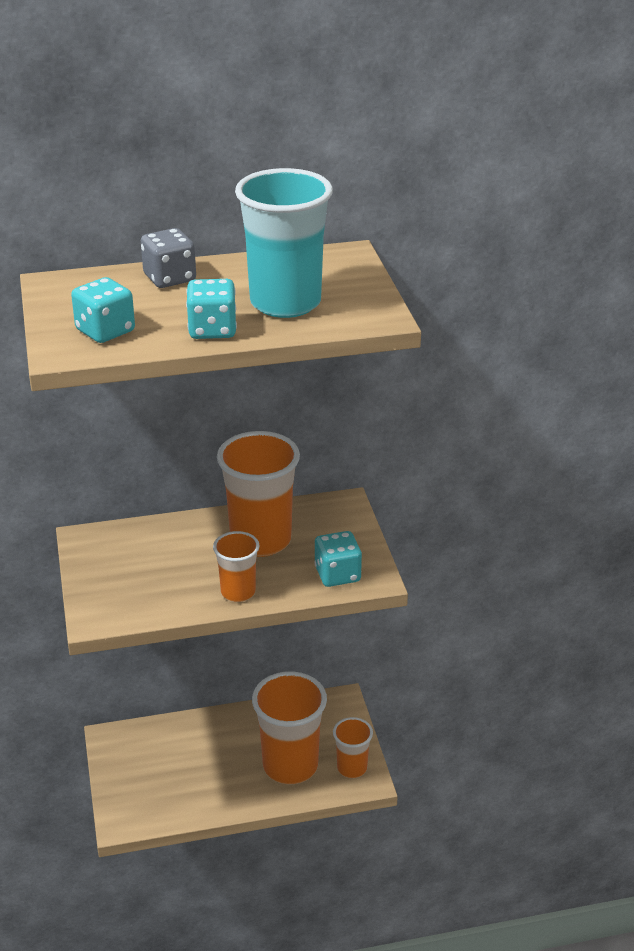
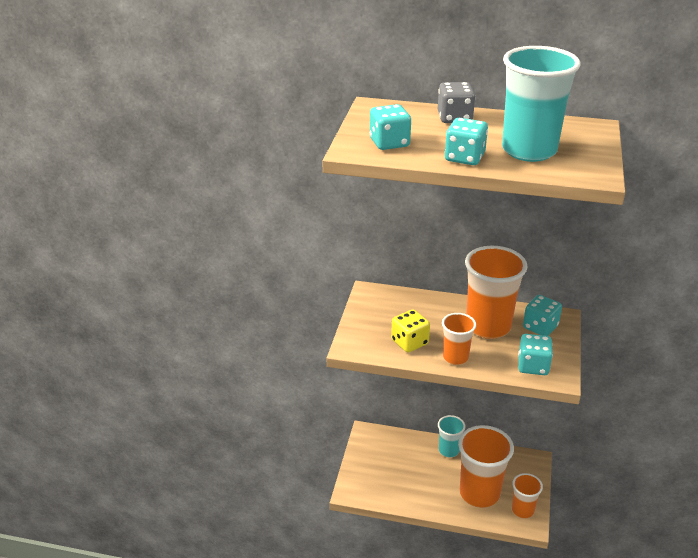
camera: 25 degrees right, 0 degrees up
none -> yellow dice [391,309,430,353]
none -> turquoise cup [438,415,466,457]
none -> turquoise dice [523,295,562,336]

